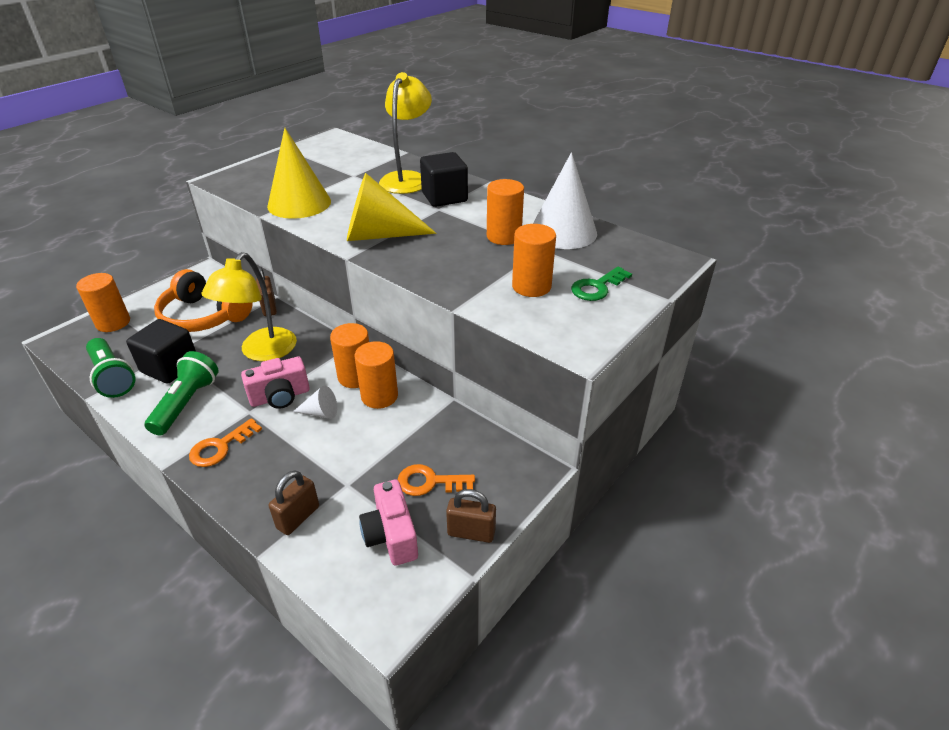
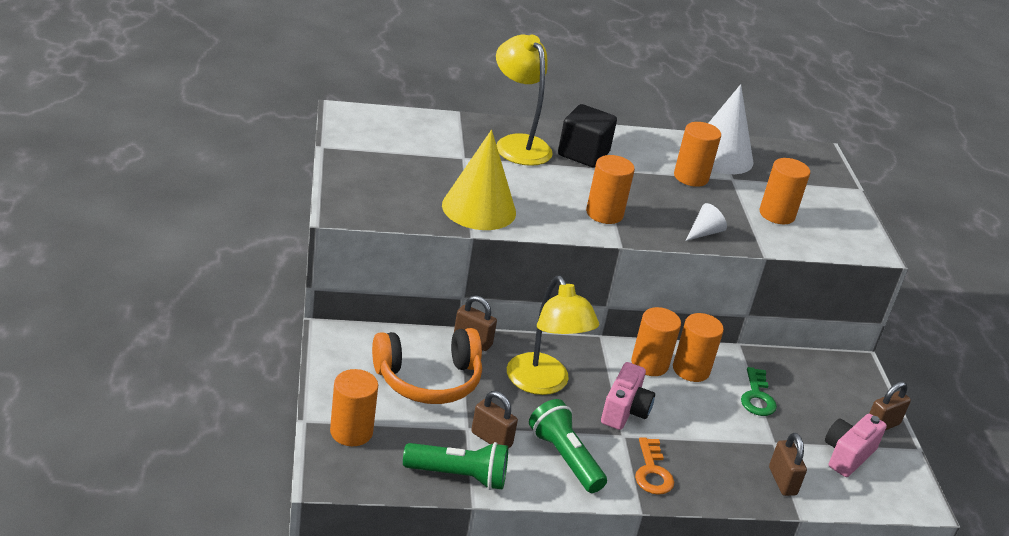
camera: 50 degrees left, 5 degrees down
black cube [126,319,196,384] -> brown padlock [471,391,518,449]
white cone [293,386,337,419] -> white cone moved to [685,203,727,241]
yellow cone [347,173,436,241] -> orange cylinder [586,155,635,224]
pink camera [359,480,418,566] -> pink camera turned 105 degrees clockwise [825,414,887,477]
orange key [397,464,475,496] -> none
green key [571,266,632,301] -> green key moved to [741,367,777,416]

